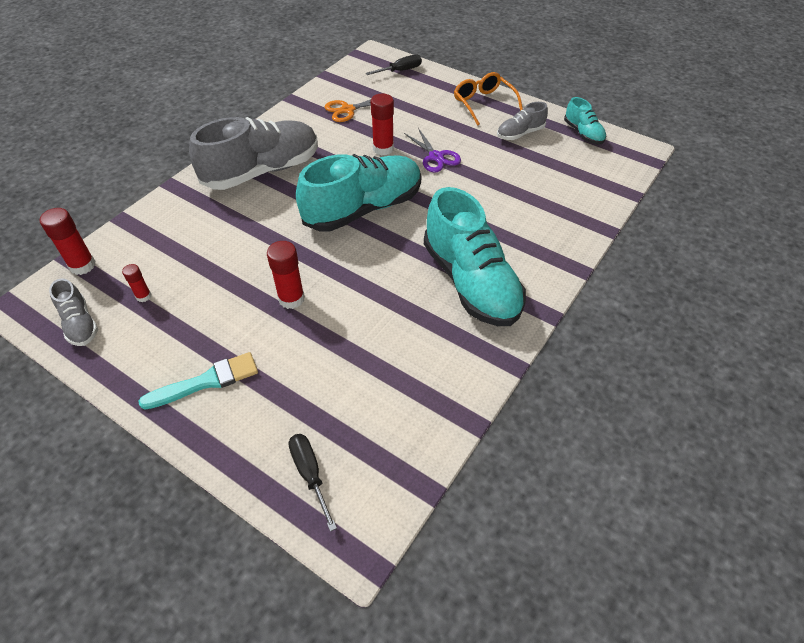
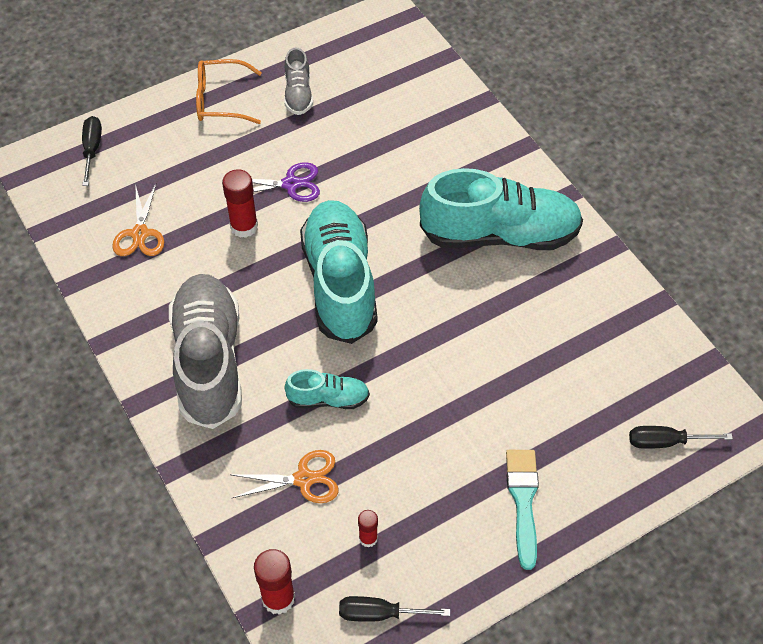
camera: 65 degrees left, 5 degrees up
grey shoe [49,278,98,346] -> black screwdriver [339,596,450,622]
red glue stick [267,241,305,309] -> none
turquoise shoe [564,97,606,144] -> turquoise shoe moved to [284,369,370,409]
none -> orange scissors [232,450,339,503]

